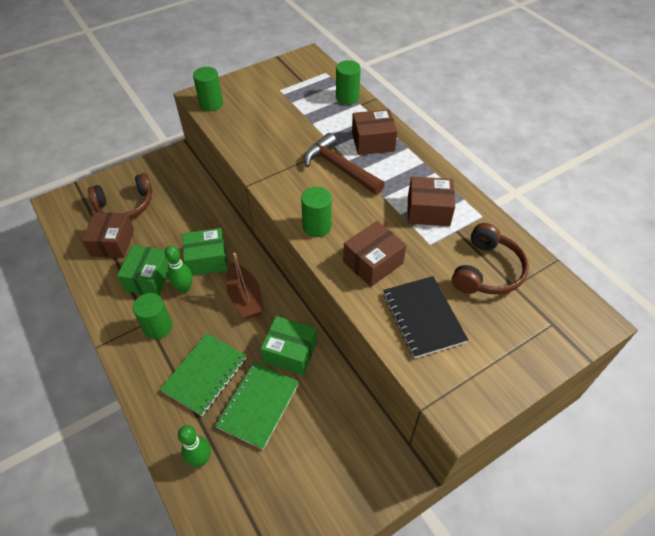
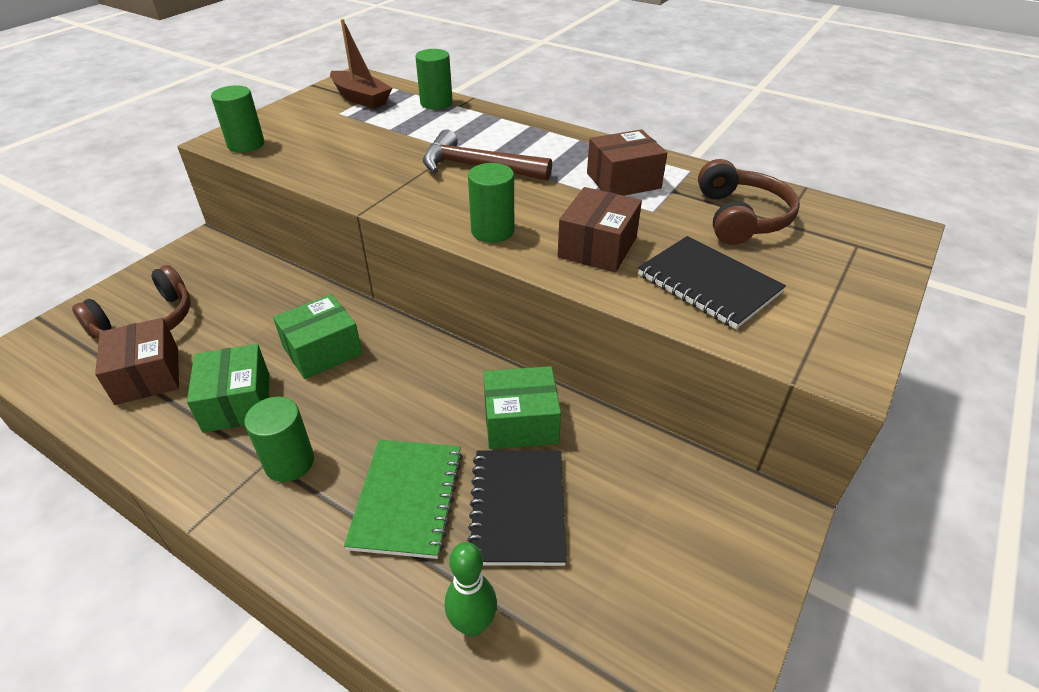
camera: 25 degrees left, 10 degrees down
green bowling pin [165,245,192,293] -> none
green notebook [215,362,299,450] -> black notebook [467,451,567,566]
brown boat [226,253,264,318] -> brown boat moved to [330,19,392,109]
brown box [352,109,397,155] -> none

